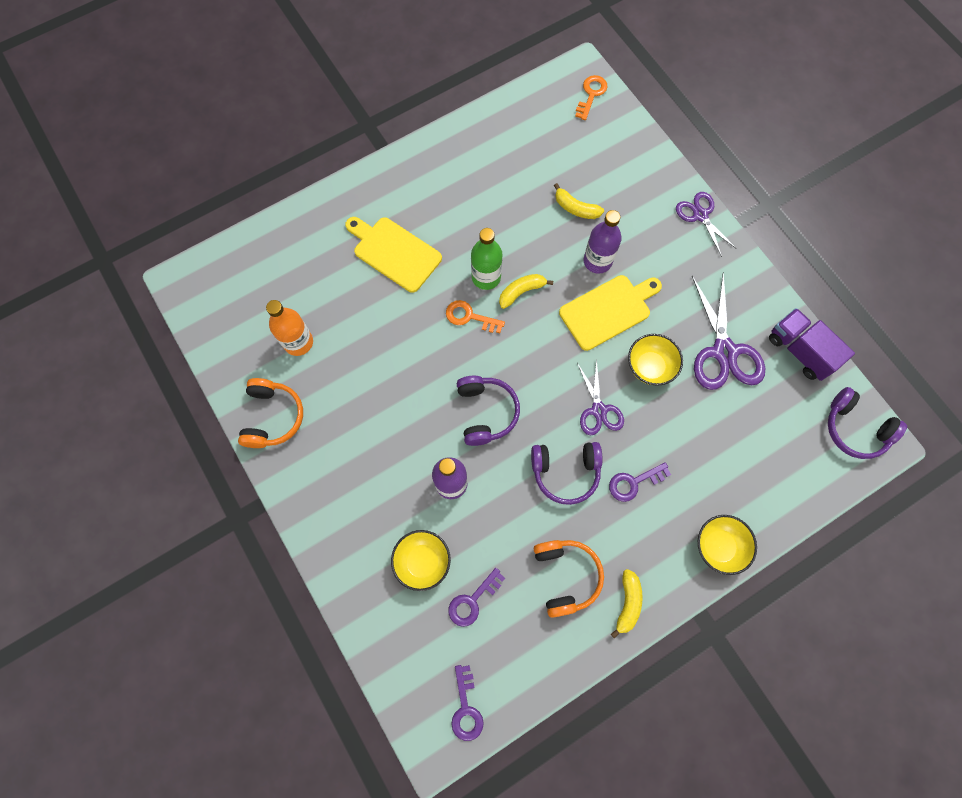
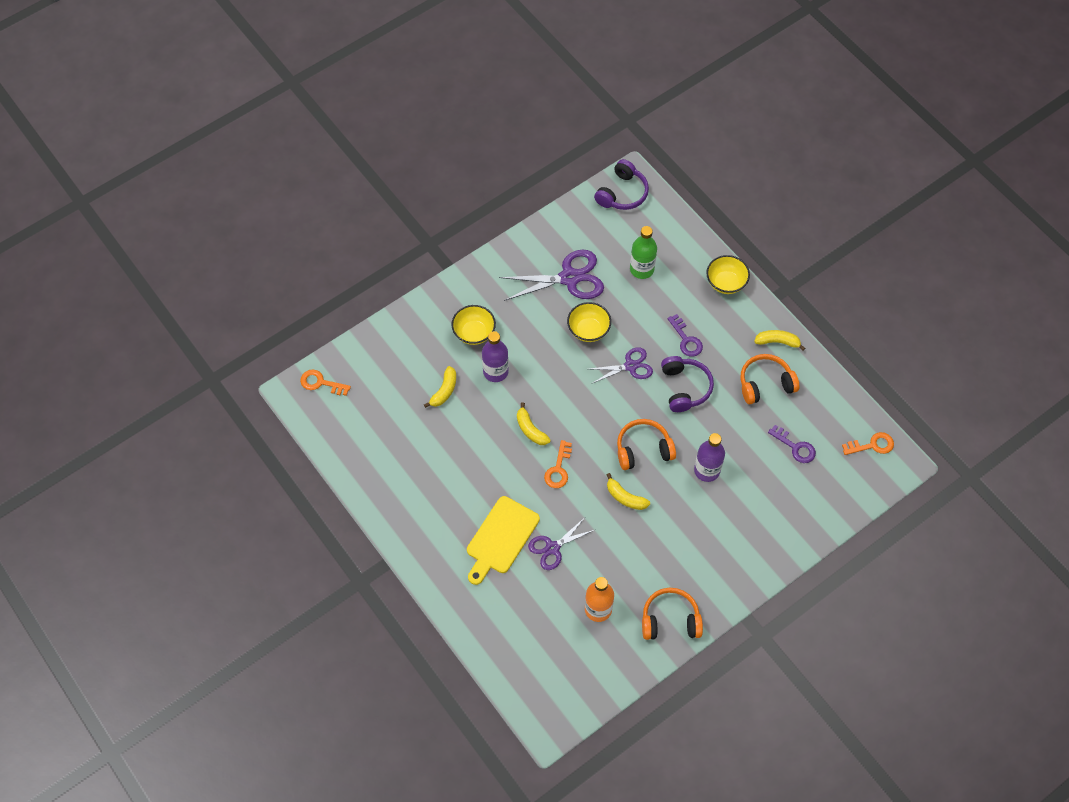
camera: 95 degrees left, 10 degrees down
yellow bowl [391,530,451,591] -> yellow bowl moved to [451,305,496,345]
purple key [451,665,484,741] -> orange key [842,432,894,455]
purple headphones [457,376,520,446] -> orange headphones [617,419,676,470]
green bottle [471,228,502,290] -> green bottle moved to [630,226,657,279]
yellow cutting board [559,275,662,351] -> none
purple scissors [676,192,737,257] -> purple scissors moved to [528,518,594,570]
purple truck [769,308,855,381] -> none
none -> yellow banana [607,473,650,510]

